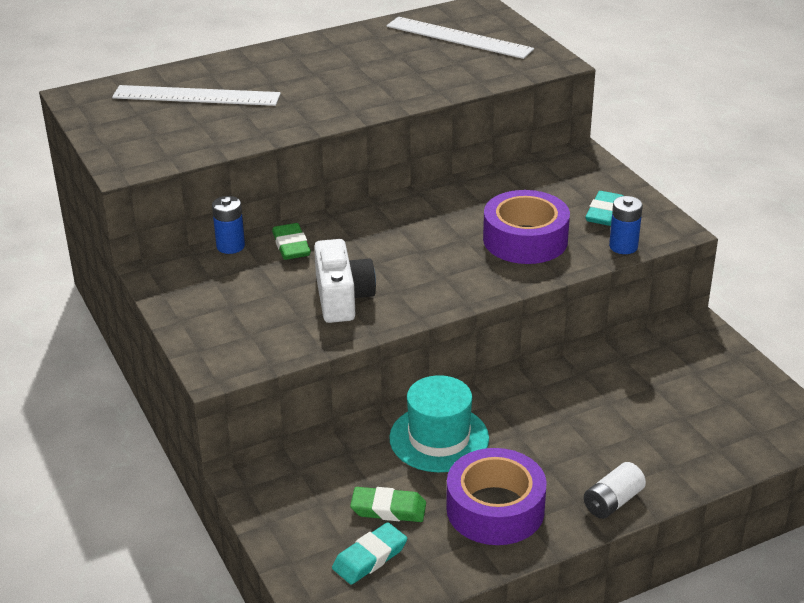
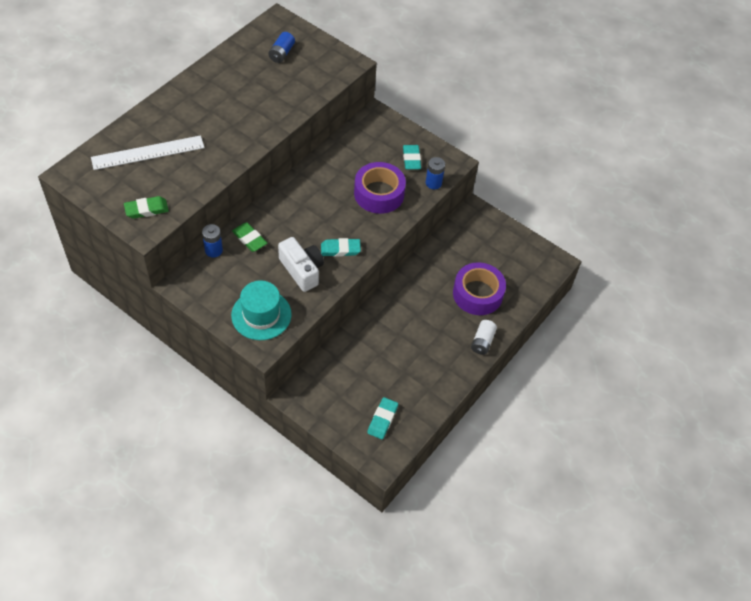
camera: 30 degrees left, 20 degrees up
green eraser [350,487,426,522] -> green eraser moved to [124,196,169,219]
white ruler [387,17,534,59] -> blue battery [268,32,295,63]
turquoise hat [389,375,489,472] -> turquoise hat moved to [231,280,292,340]
purple tape [446,448,547,545] -> purple tape moved to [453,262,506,315]
none -> turquoise eraser [321,238,361,257]

